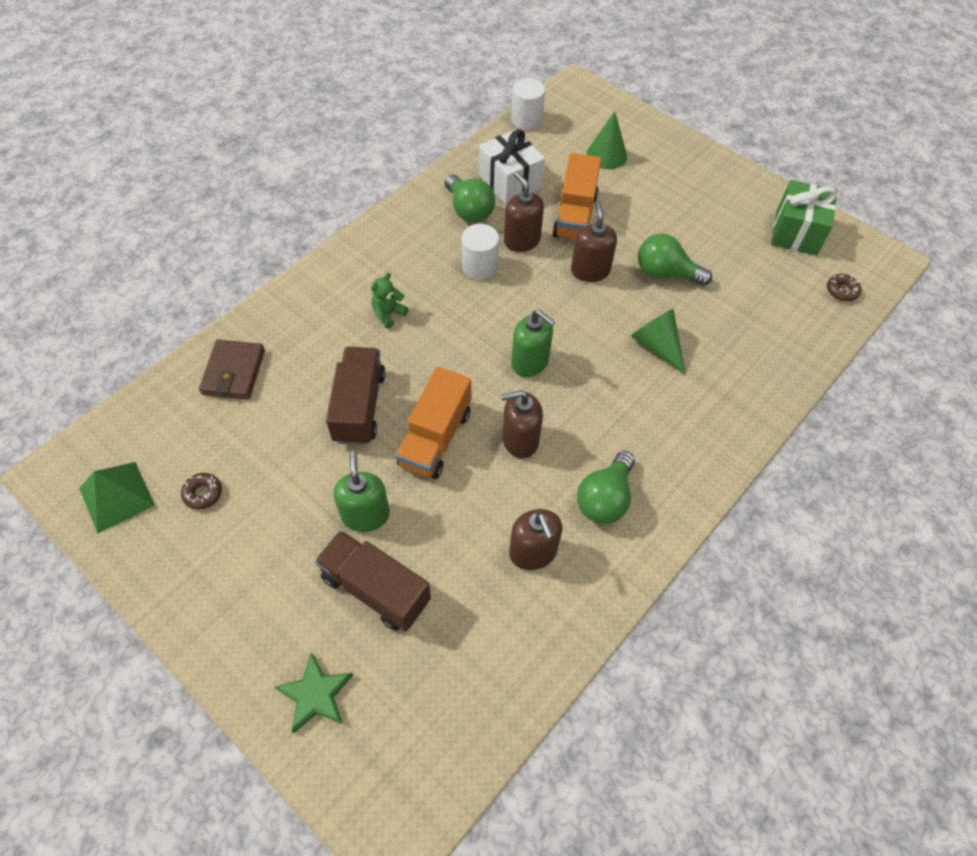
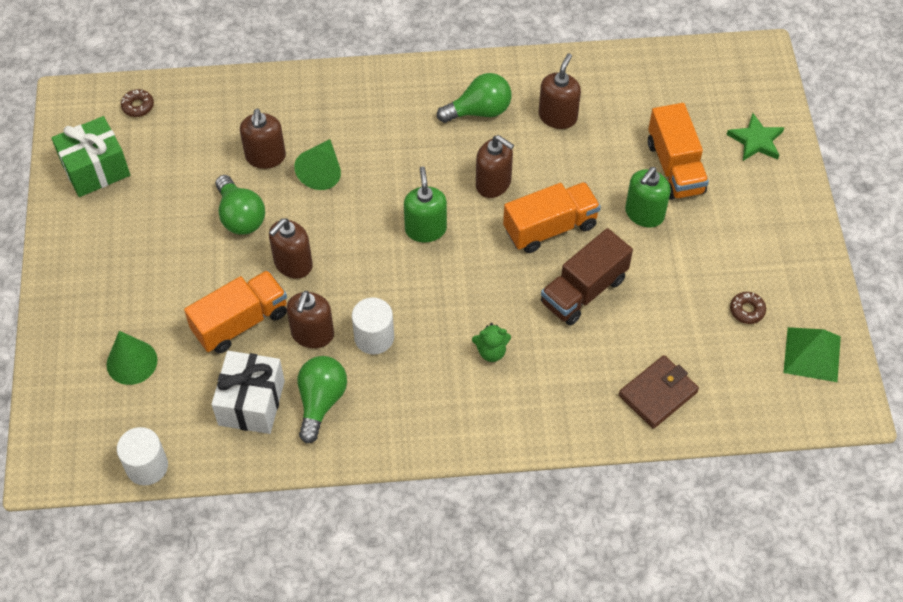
camera: 135 degrees left, 0 degrees up
brown truck [314,530,431,631] -> orange truck [648,103,709,200]
none -> brown soap dispenser [240,109,286,169]

